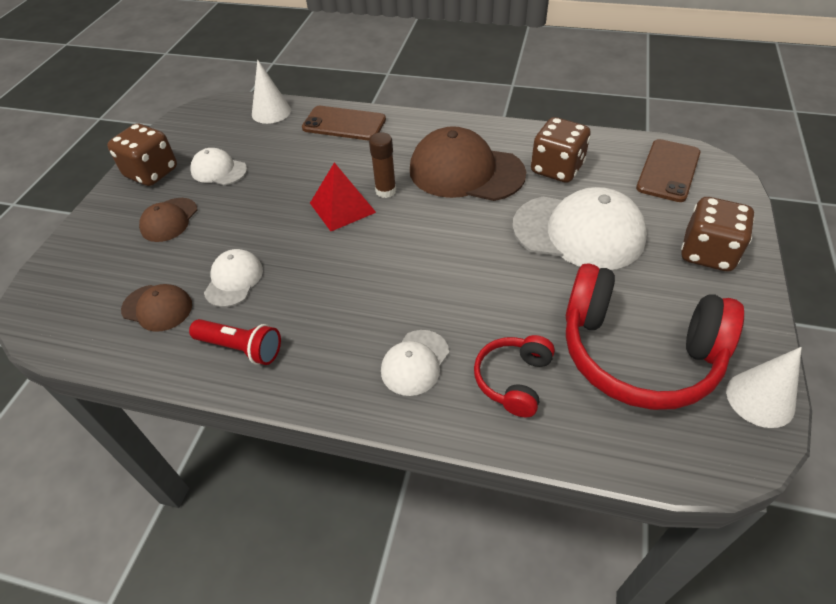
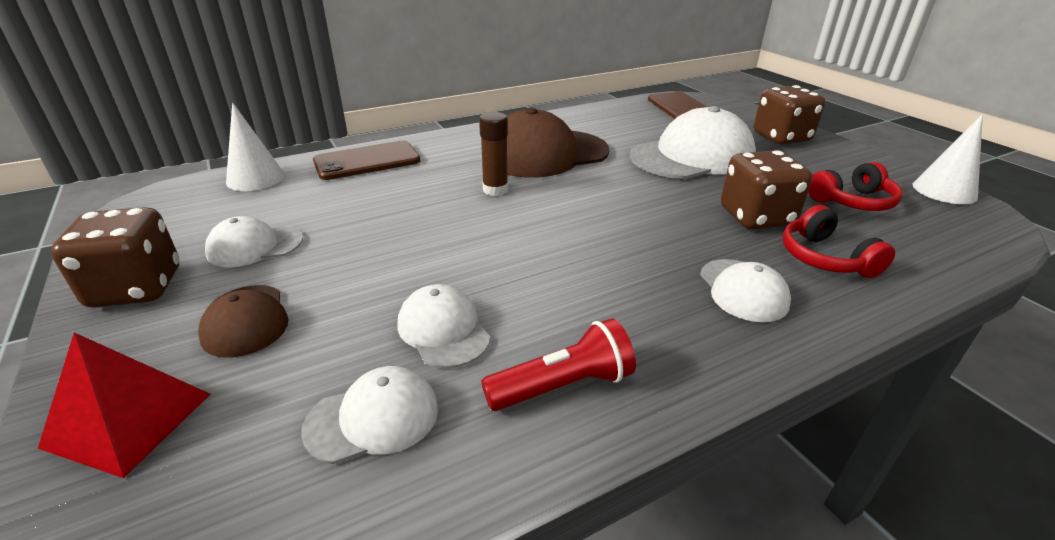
camera: 45 degrees left, 15 degrees down
brown cap [121,284,192,332] -> white cap [301,366,438,464]
red pyramid [310,162,376,231] -> red pyramid moved to [38,332,210,478]
brown dice [531,117,591,183] -> brown dice moved to [721,150,812,229]
red headphones [566,263,744,410] -> red headphones [808,162,903,211], size x0.50

